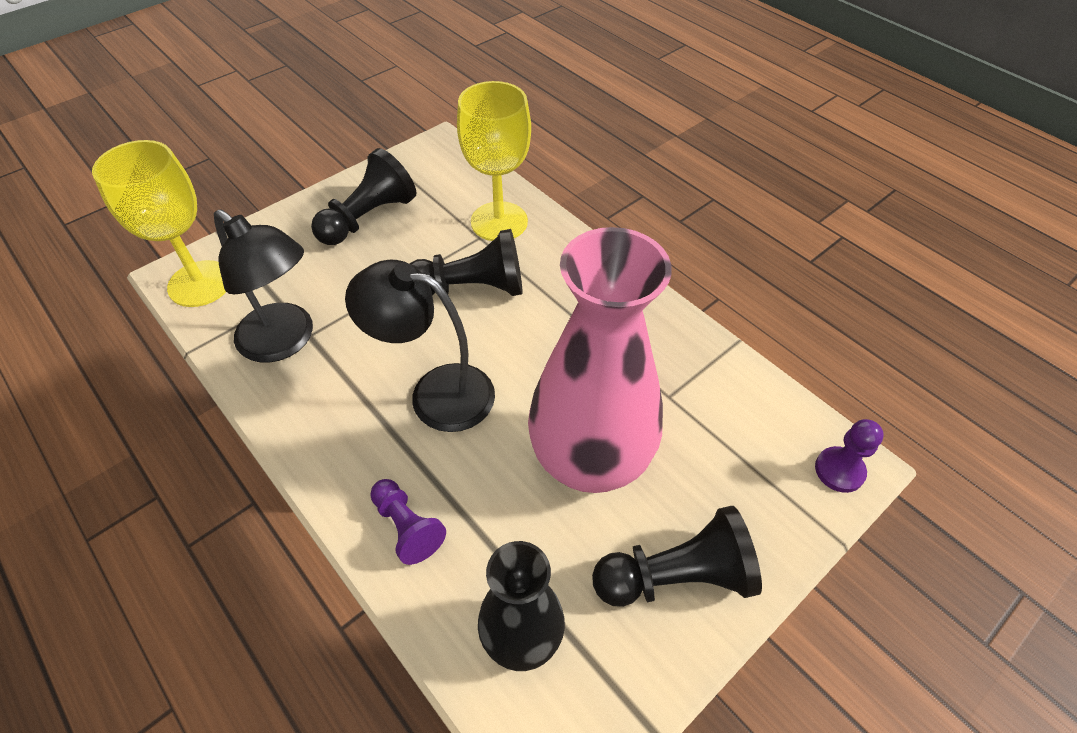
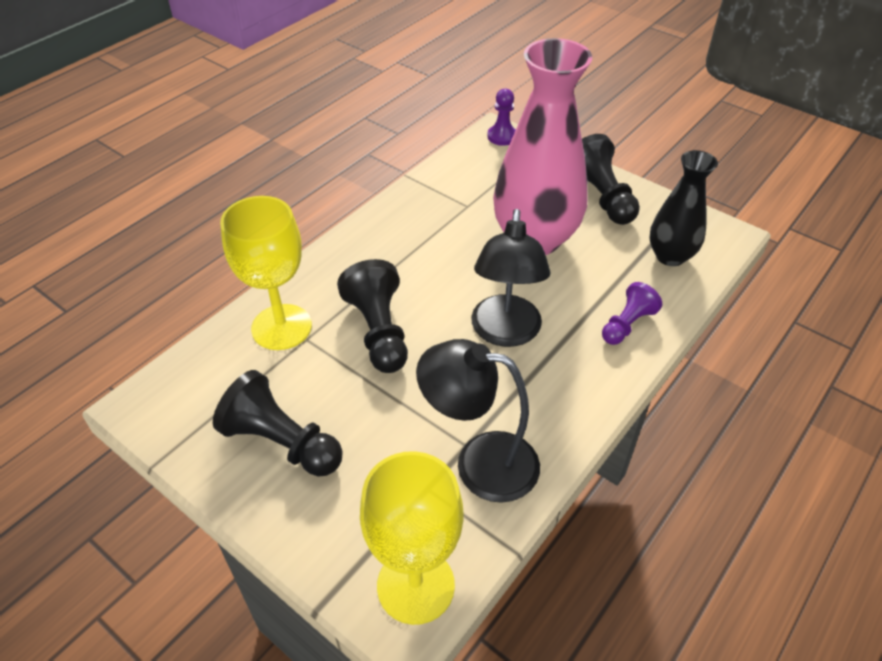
camera: 100 degrees left, 5 degrees down
black lamp [214,209,313,363] -> black lamp turned 105 degrees counterclockwise [416,339,540,503]

